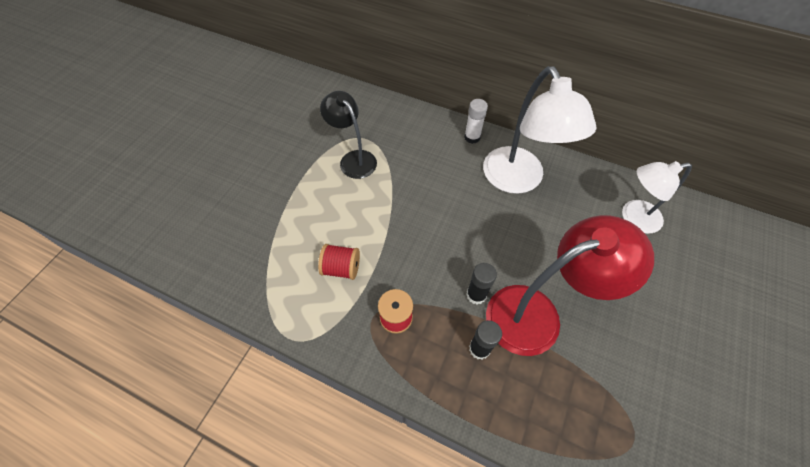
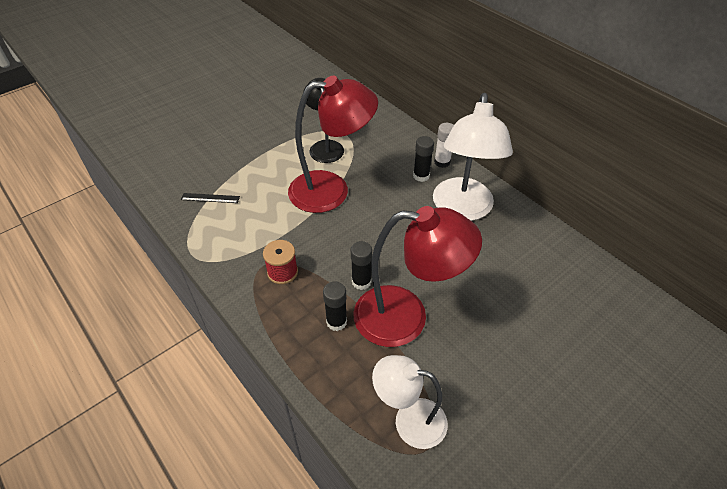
camera: 25 degrees right, 10 degrees down
red spool [318,244,360,280] -> none
white lamp [622,161,692,234] -> white lamp moved to [372,355,448,449]
none -> black ruler [181,193,240,203]
none -> red lamp [288,76,378,213]
none -> black glue stick [413,136,434,182]

